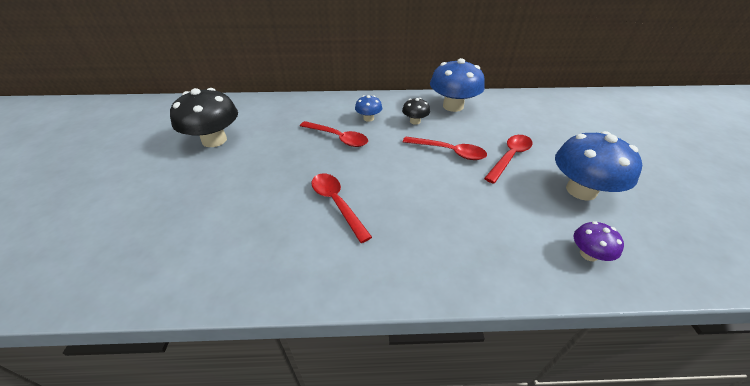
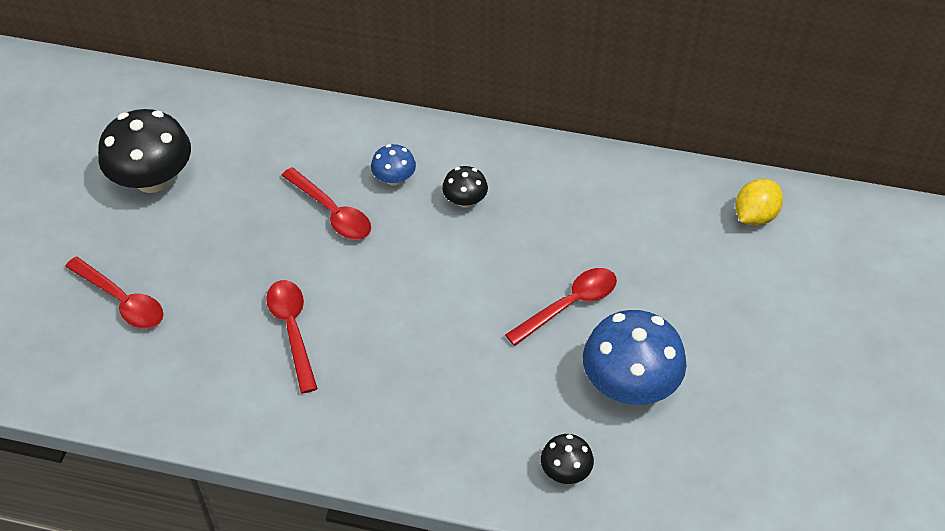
camera: 15 degrees right, 10 degrees up
red spoon [403,136,487,160] -> red spoon moved to [65,257,164,329]
blue mushroom [430,58,485,112] -> none
purple mushroom [574,221,624,261] -> black mushroom [541,434,594,484]
none -> yellow lemon [735,179,783,226]

